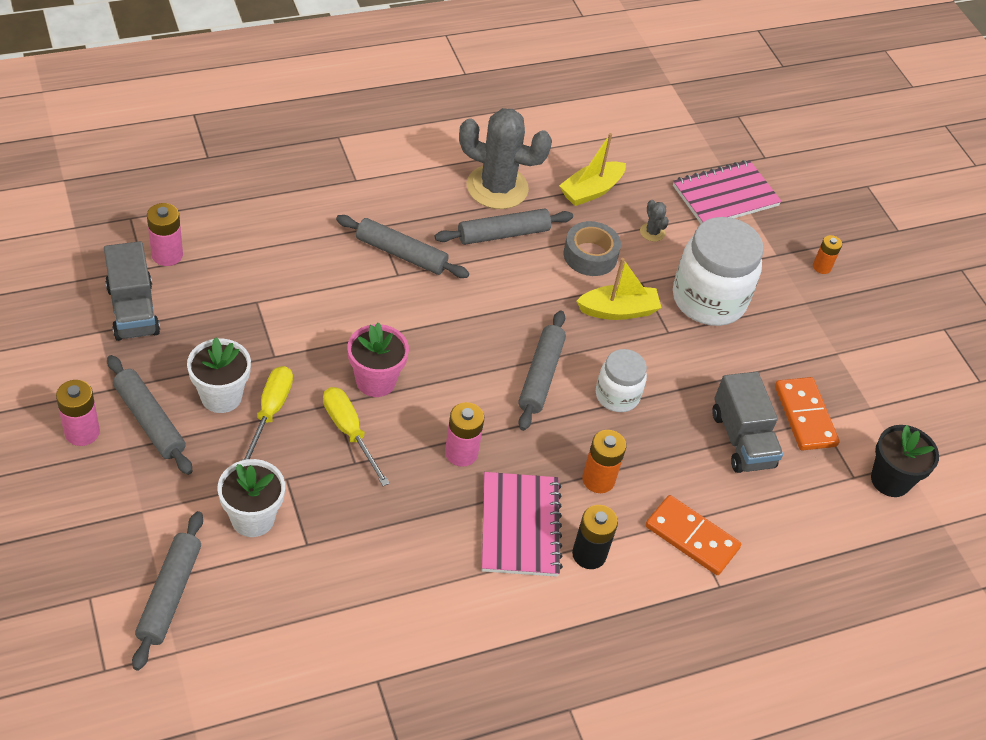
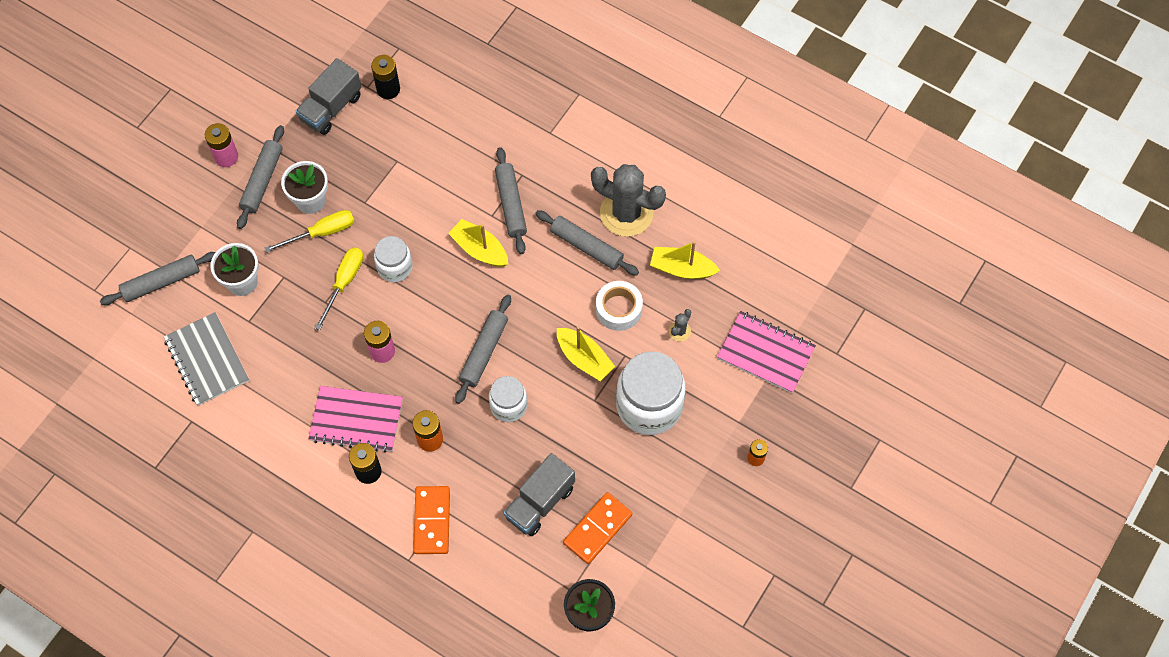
camera: 60 degrees right, 15 degrees up
pink battery [147,203,183,266] -> black battery [371,55,400,99]
pink flower pot [347,323,409,397] -> white jar [374,236,413,282]
grey cactus [459,108,552,209] -> grey cactus turned 45 degrees counterclockwise [591,164,666,237]
pink notebook [482,472,563,577] -> pink notebook turned 45 degrees clockwise [308,386,403,453]
grey rolling pin [518,310,566,431] -> grey rolling pin turned 45 degrees counterclockwise [455,294,511,404]
grey tape [564,221,621,276] -> white tape [596,281,643,331]
none -> grey notebook [164,312,249,406]
none -> yellow boat [448,219,508,267]

